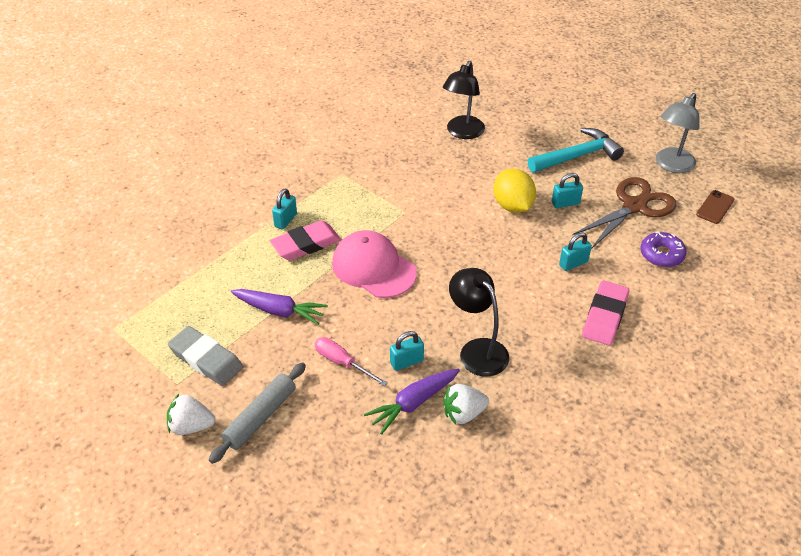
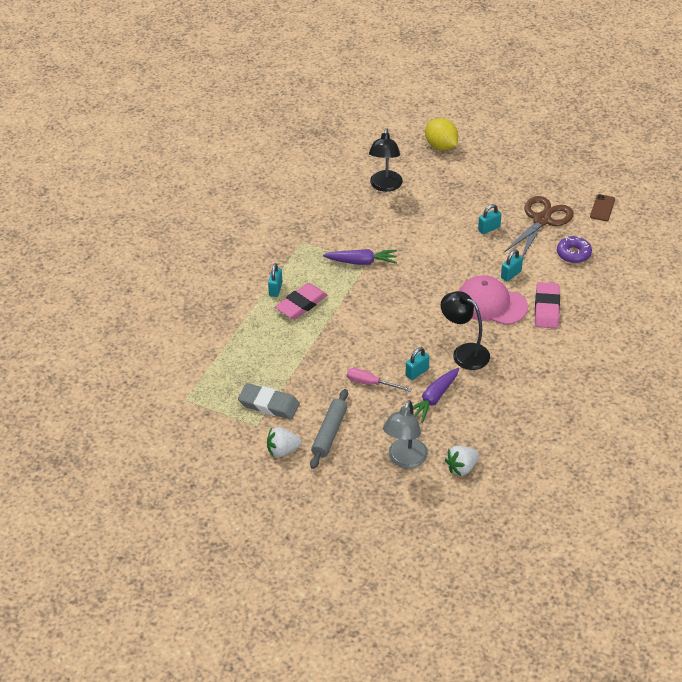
camera: 15 degrees left, 0 degrees up
purple carrot [231,289,328,325] -> purple carrot moved to [323,249,397,265]
pink cap [332,230,417,298] -> pink cap moved to [459,275,528,325]
white strawberry [443,384,489,424] -> white strawberry moved to [445,446,479,476]
yellow lemon [494,169,536,213] -> yellow lemon moved to [425,118,458,150]
turquoise hammer [527,128,624,172] -> none
grey lamp [656,93,700,173] -> grey lamp moved to [383,400,428,468]

